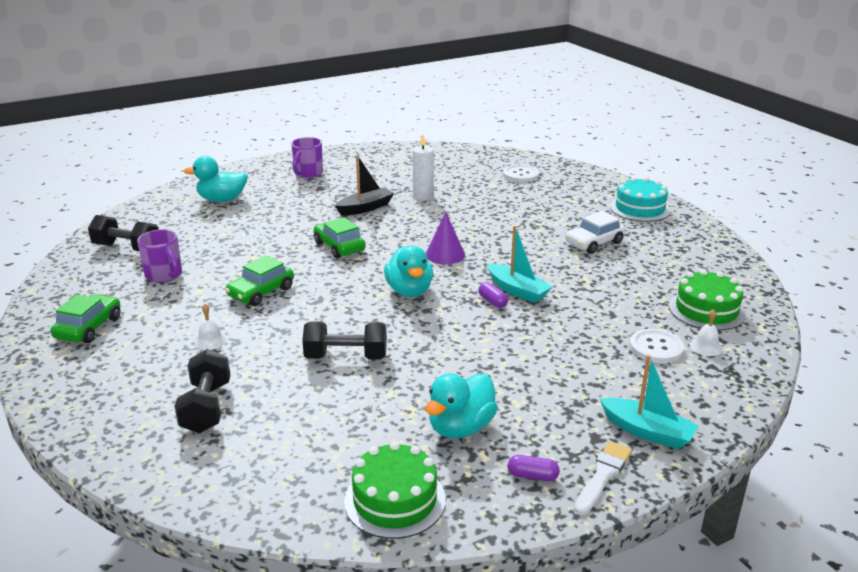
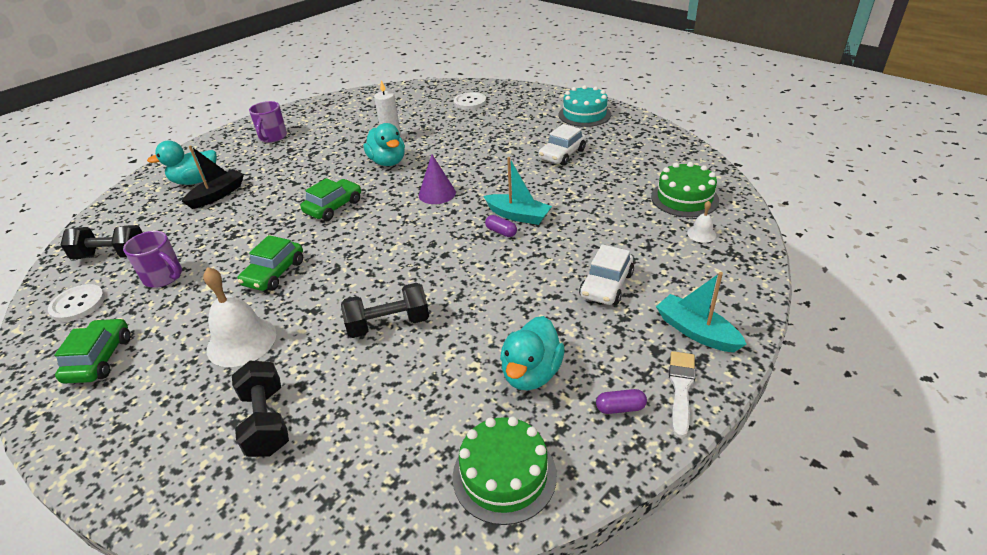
camera: 15 degrees left, 10 degrees up
white bell [195,304,227,350] -> white bell [203,267,276,367], size x2.09
green car [314,217,366,258] -> green car turned 90 degrees clockwise [301,178,361,221]
black boat [335,156,394,215] -> black boat moved to [182,145,244,209]
turquoise duck [384,246,433,297] -> turquoise duck moved to [363,123,405,166]
turquoise boat [600,355,699,449] -> turquoise boat turned 150 degrees counterclockwise [656,272,747,352]
white button [630,329,684,363] -> white button moved to [48,284,105,322]
none -> white car [579,244,634,305]

